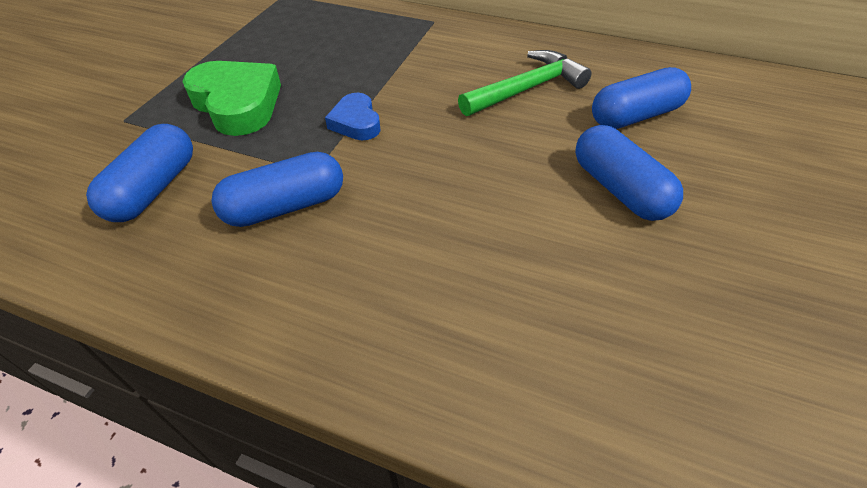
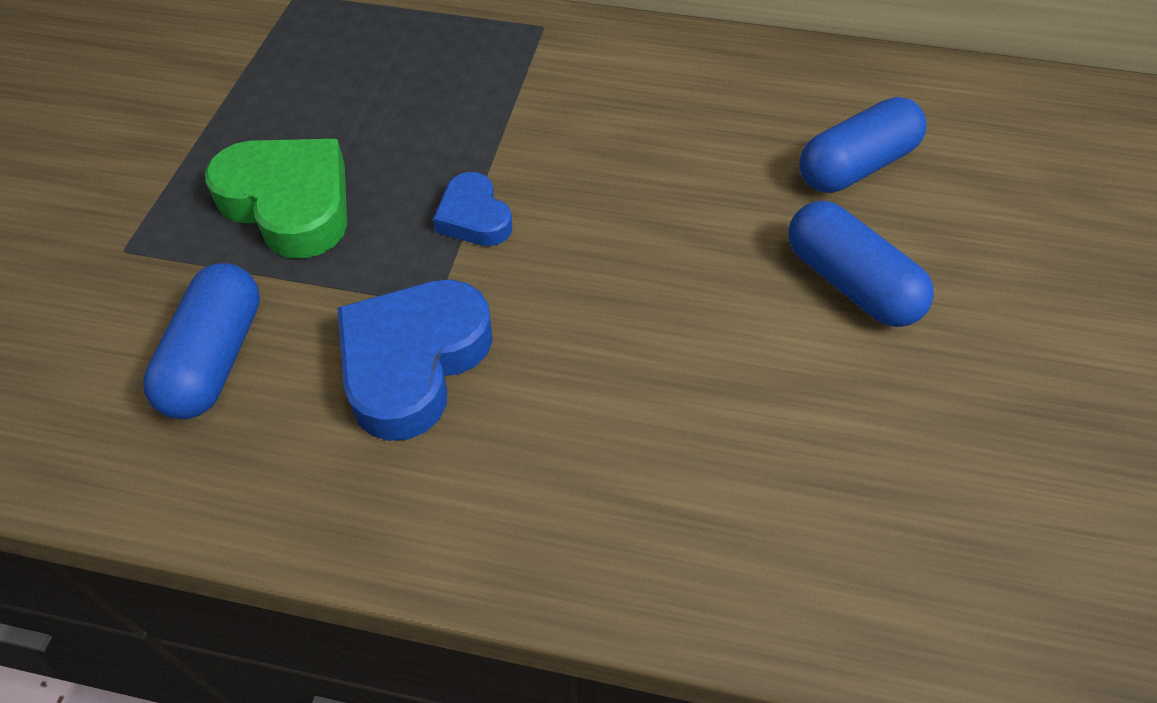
camera: 10 degrees left, 5 degrees up
blue capsule [211,152,343,227] -> blue heart [337,279,493,441]
green hammer [458,50,592,116] -> none

